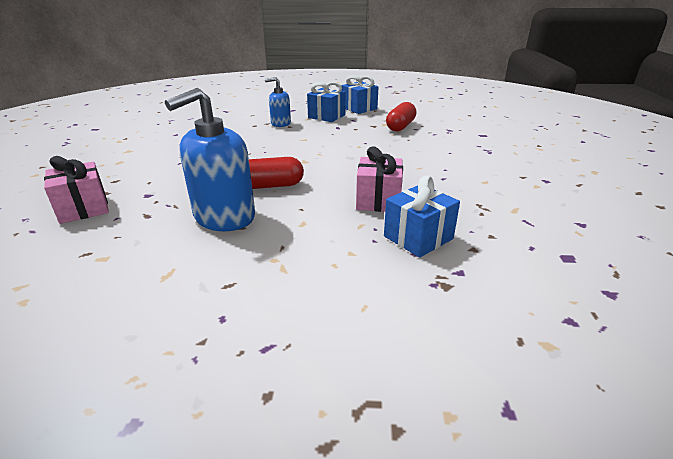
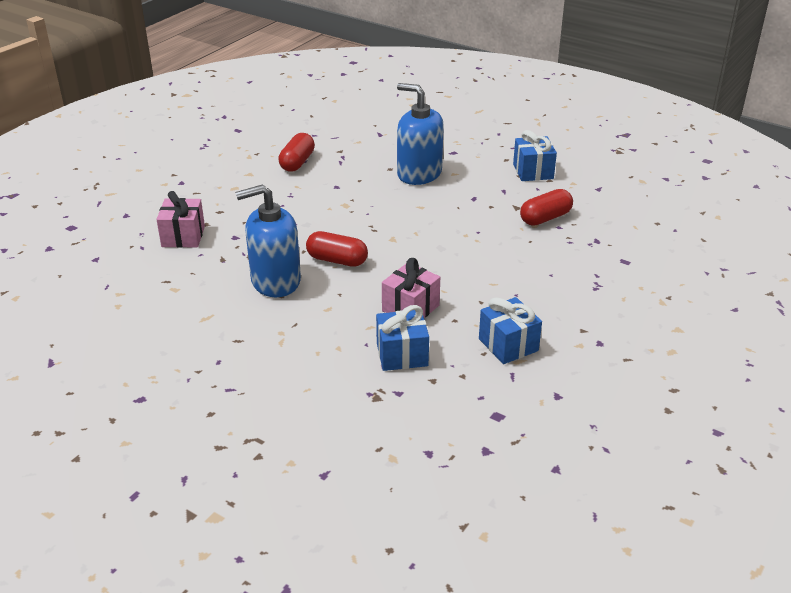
camera: 30 degrees right, 5 degrees up
blue soap dispenser [265,77,291,127] -> blue soap dispenser [397,83,444,185], size x1.77
blue gift [307,82,346,122] -> blue gift moved to [479,297,542,364]
none -> red capsule [278,133,315,172]

